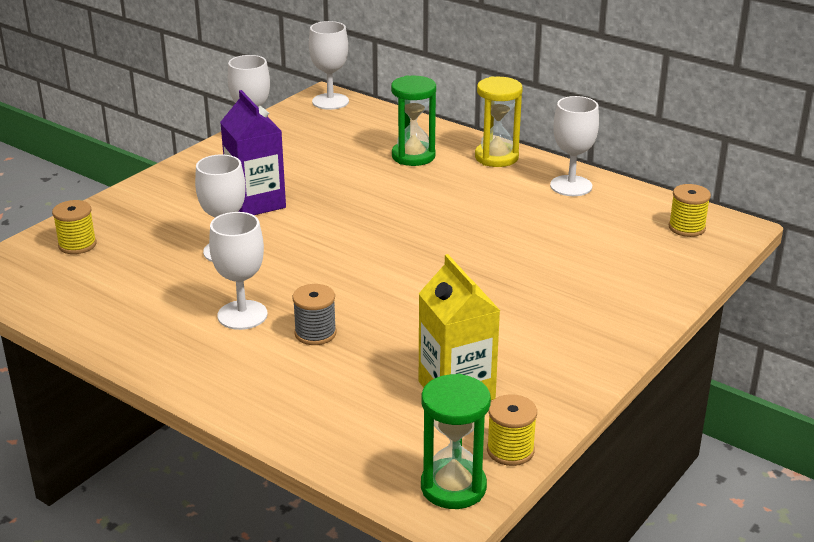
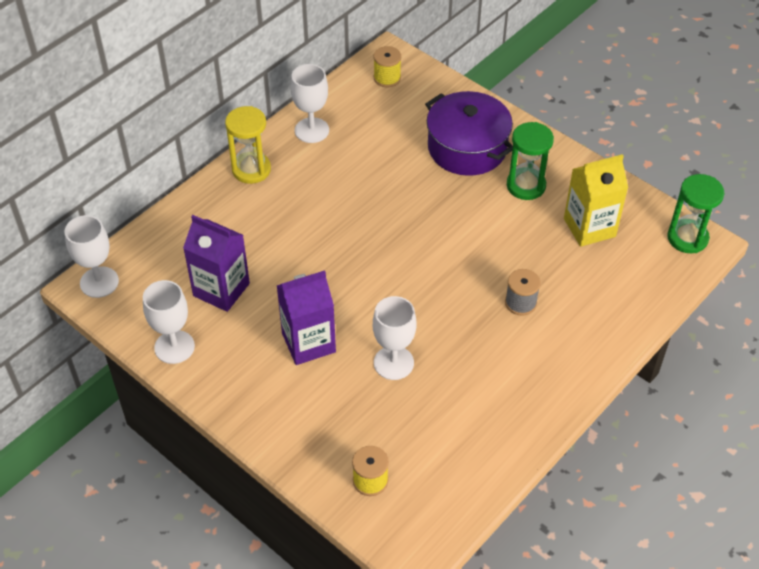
camera: 85 degrees left, 20 degrees up
white goblet [209,212,268,330] -> none
green hourglass [391,75,436,166] -> green hourglass moved to [507,122,554,200]
yellow spool [487,394,537,466] -> none
none -> purple carton [183,215,250,312]
none -> purple pot [425,91,513,176]

